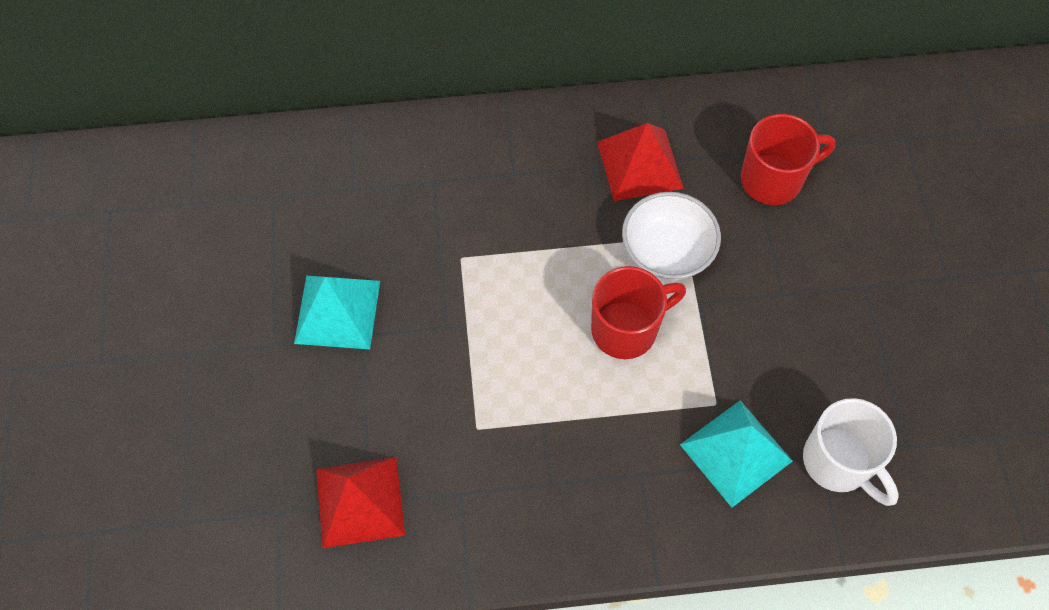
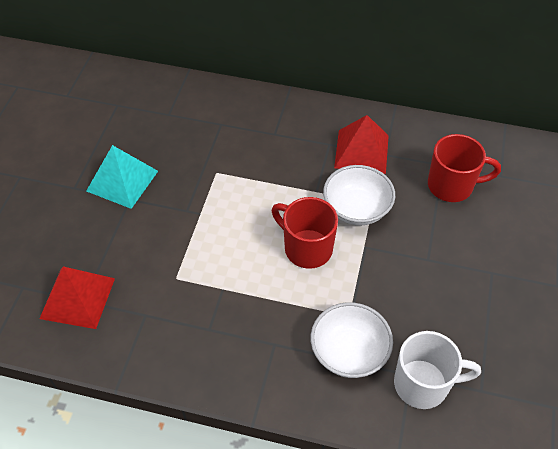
camera: 20 degrees right, 10 degrees down
red mug [591,266,686,359] -> red mug turned 135 degrees counterclockwise [272,197,338,269]
turquoise pyramid [680,401,793,507] -> white bowl [311,302,393,378]
white mug [803,398,899,506] -> white mug turned 75 degrees counterclockwise [394,331,481,409]

